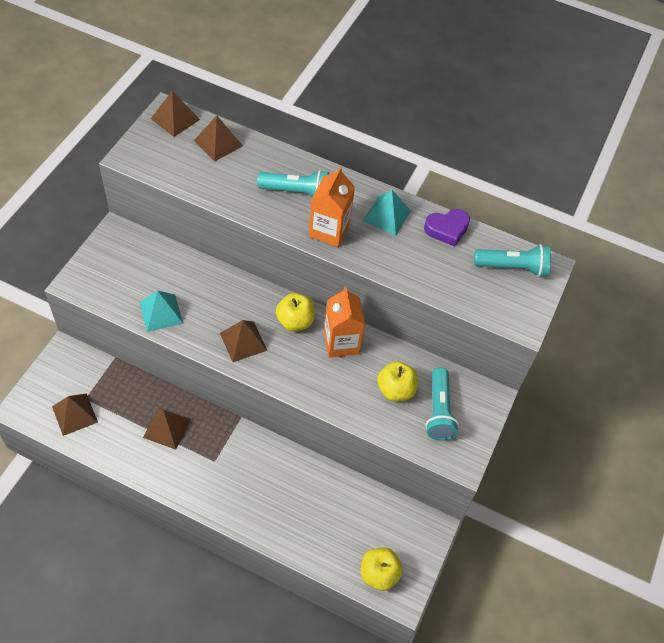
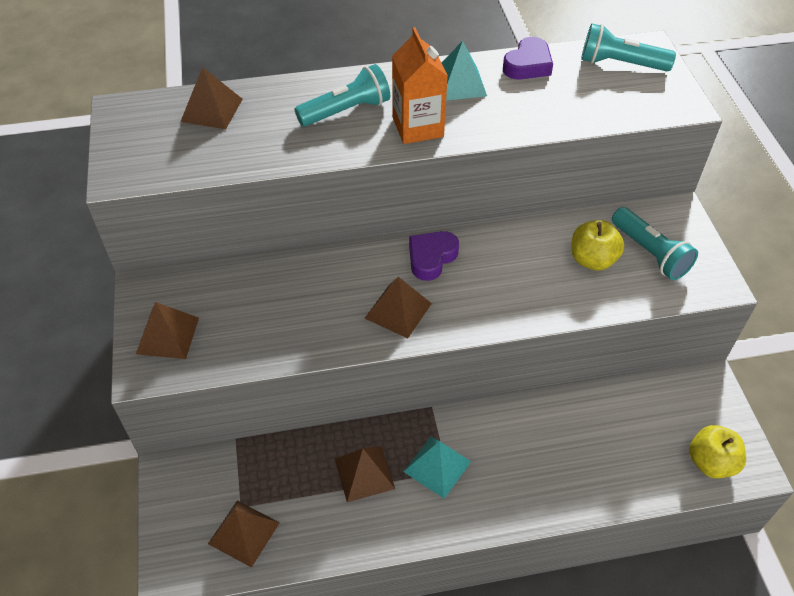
camera: 30 degrees left, 5 degrees down
turquoise pyramid [139,291,183,332] -> turquoise pyramid moved to [404,436,471,499]
brown pyramid [151,91,200,137] -> brown pyramid moved to [136,302,199,359]
yellow apple [276,293,315,331] -> purple heart [409,231,459,281]
orange carton [324,286,365,357] -> none
turquoise flashlight [474,244,551,277] -> turquoise flashlight turned 135 degrees counterclockwise [581,24,676,71]

